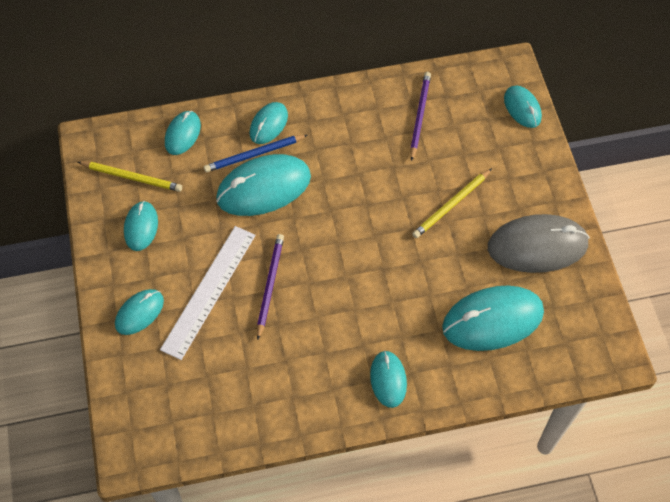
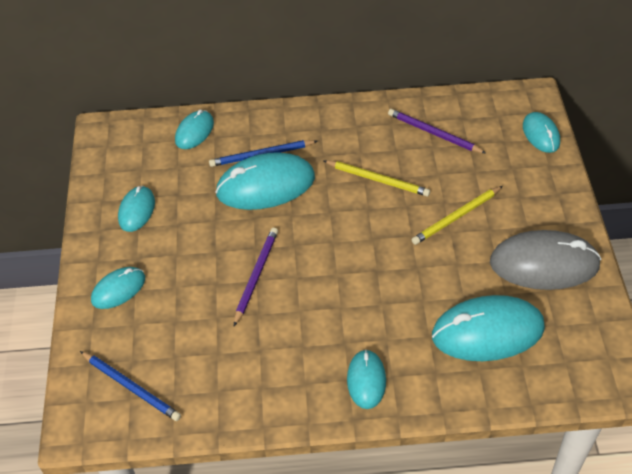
camera: 10 degrees right, 10 degrees down
yellow pencil [78,161,182,192] -> yellow pencil moved to [324,160,430,196]
white ruler [160,226,256,360] -> none
turquoise mouse [249,102,288,144] -> none
purple pencil [410,72,431,161] -> purple pencil turned 75 degrees counterclockwise [388,109,486,153]
none -> blue pencil [80,351,181,421]

